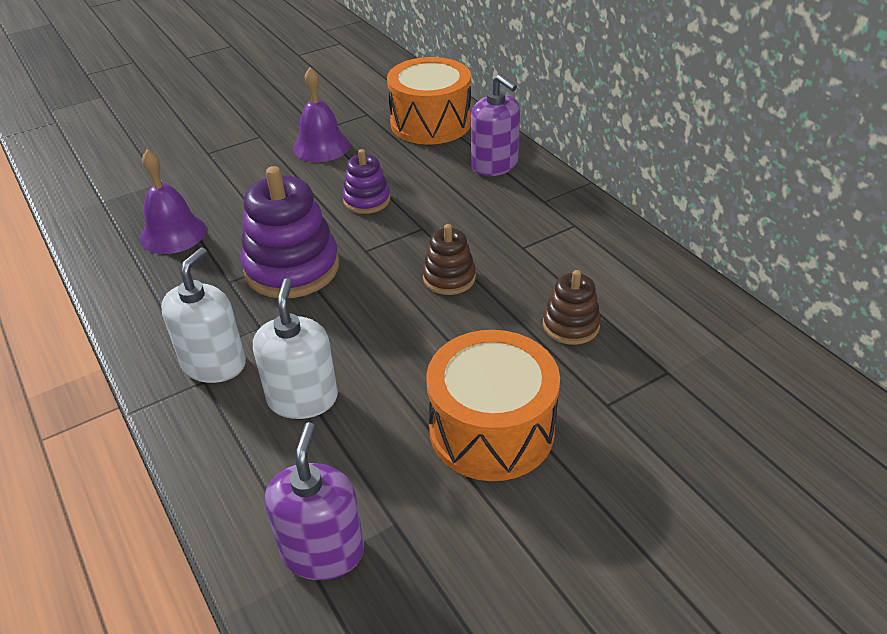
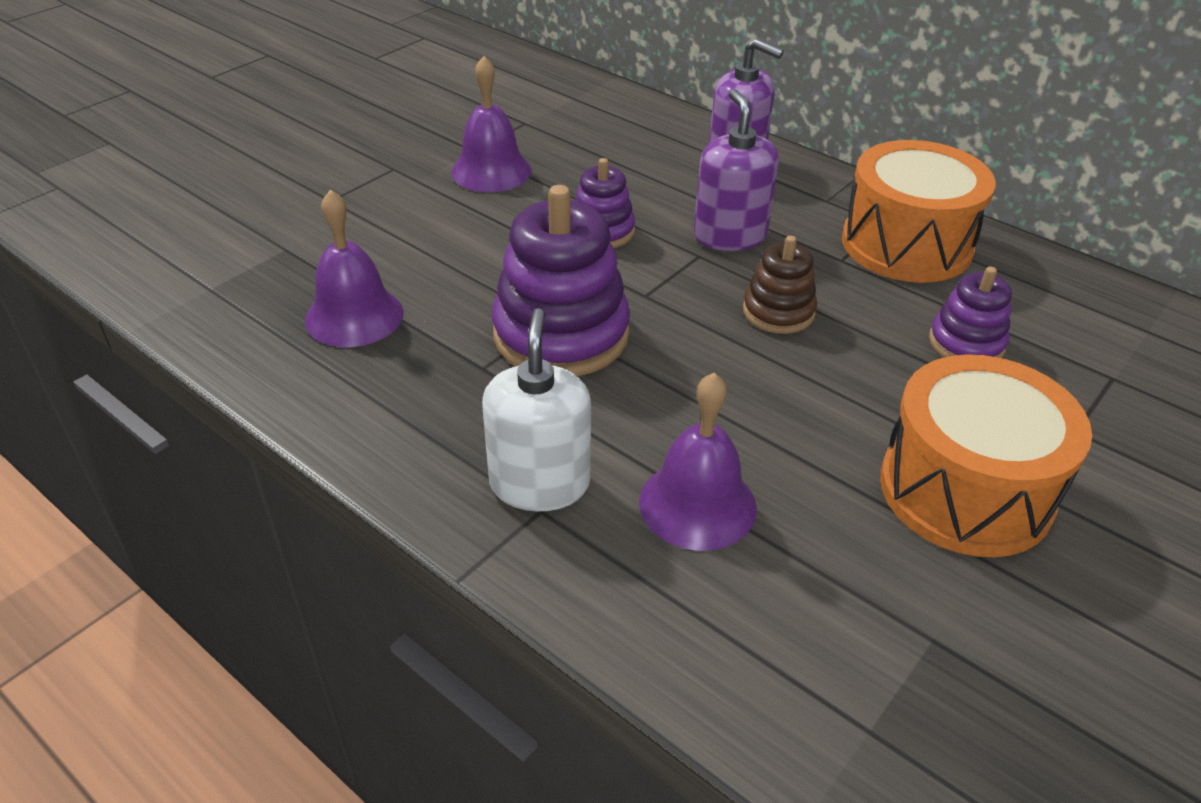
camera: 20 degrees left, 0 degrees up
white soap dispenser [253,278,338,419] -> purple bell [639,373,757,551]
purple soap dispenser [265,422,364,580] -> purple soap dispenser moved to [693,89,779,251]
orange drum [387,57,471,144] -> orange drum moved to [842,140,996,283]
brown stacking toy [543,270,601,345] -> purple stacking toy [929,266,1012,358]

